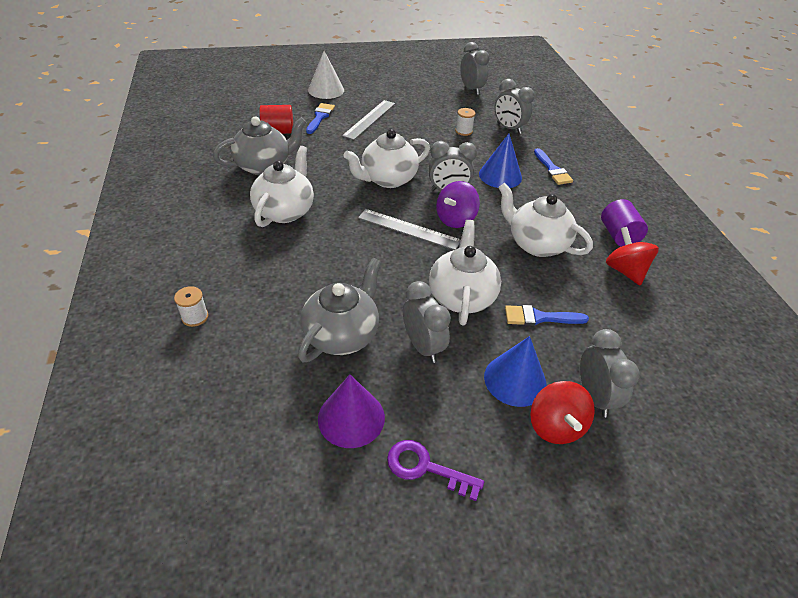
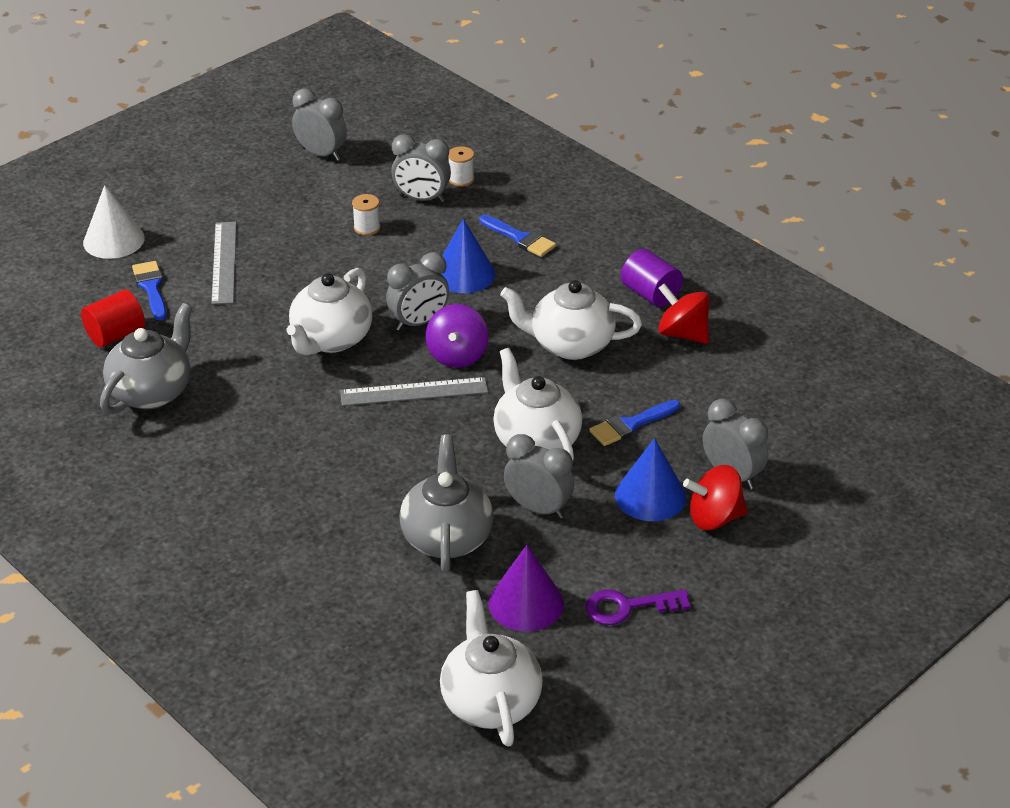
camera: 30 degrees left, 5 degrees down
white spool [174,286,208,327] -> white spool moved to [448,146,474,187]
white teapot [250,146,314,227] -> white teapot moved to [440,590,543,747]
red spinning top [530,381,595,444] -> red spinning top turned 120 degrees clockwise [683,465,748,530]

